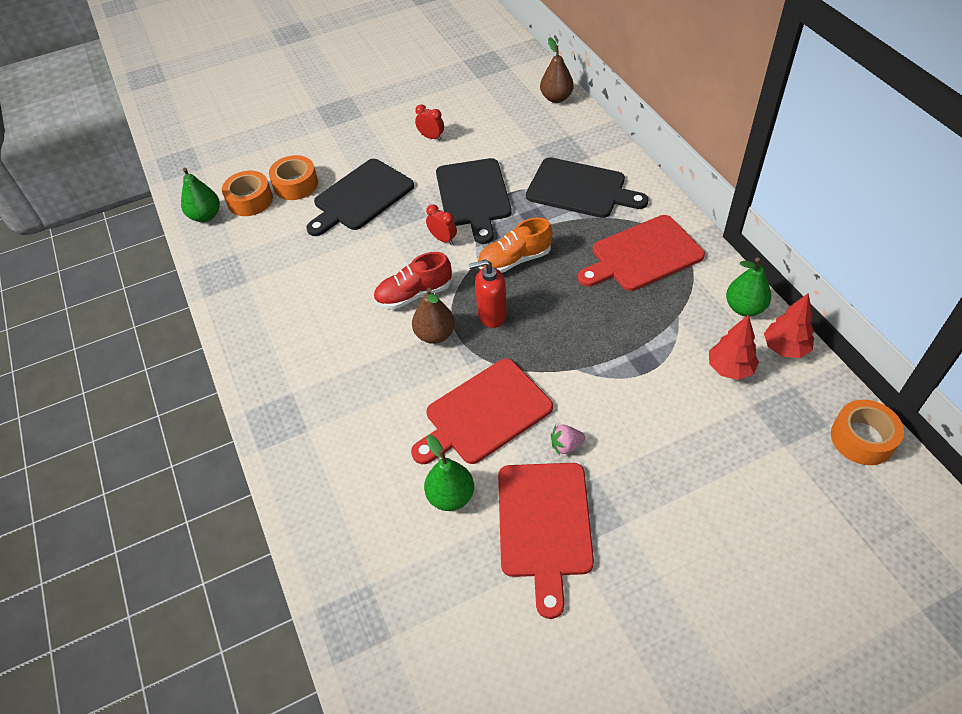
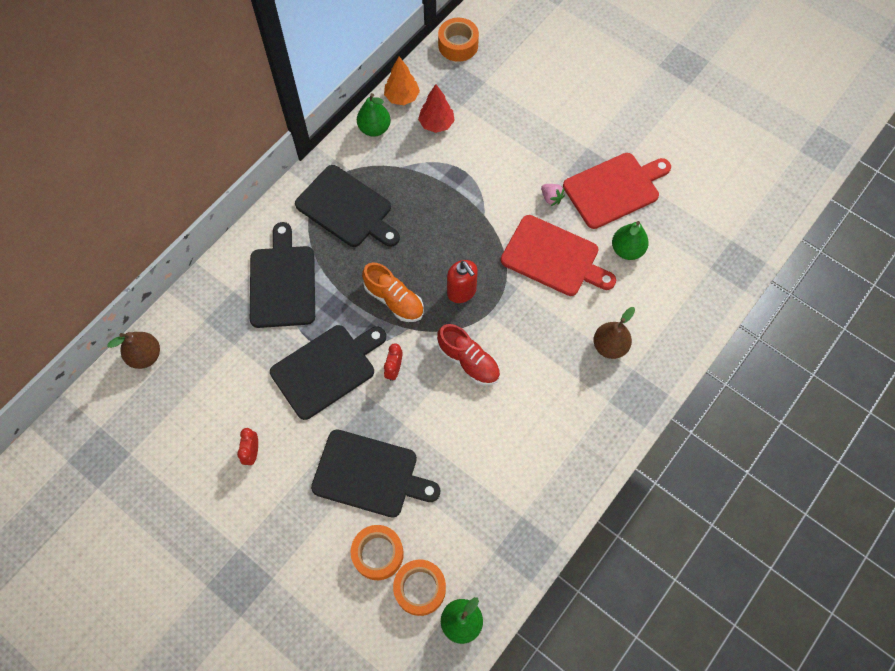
camera: 120 degrees left, 15 degrees up
brown pear [412,288,455,344] -> brown pear moved to [594,307,635,359]
red cutting board [578,215,705,291] -> black cutting board [295,165,400,247]
red tree [764,294,814,358] -> orange tree [384,57,420,105]

